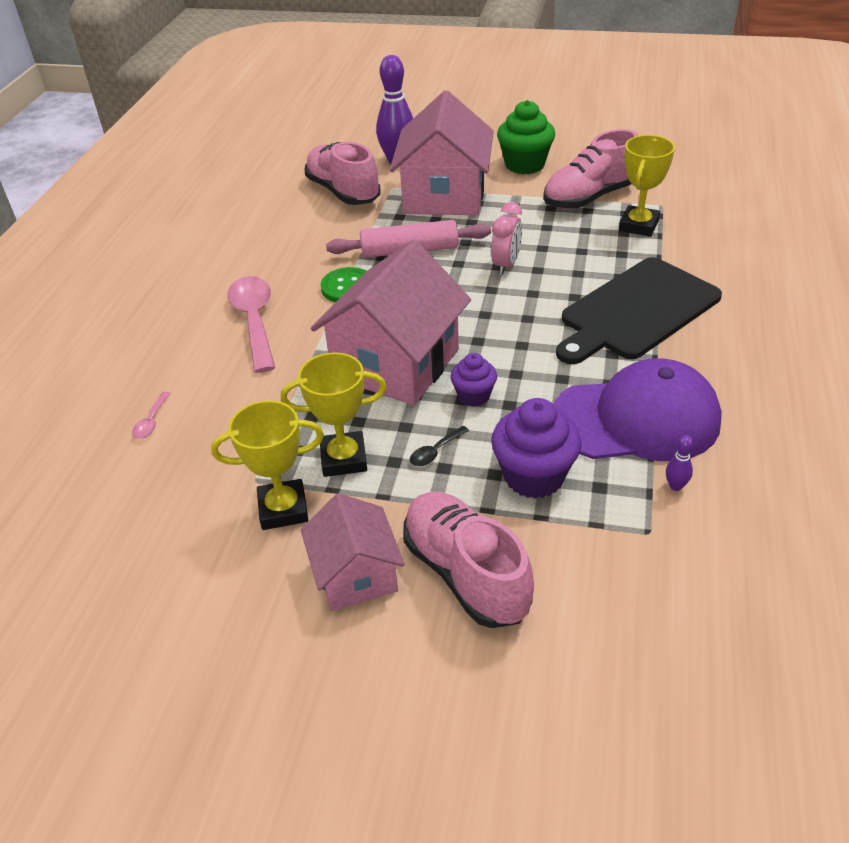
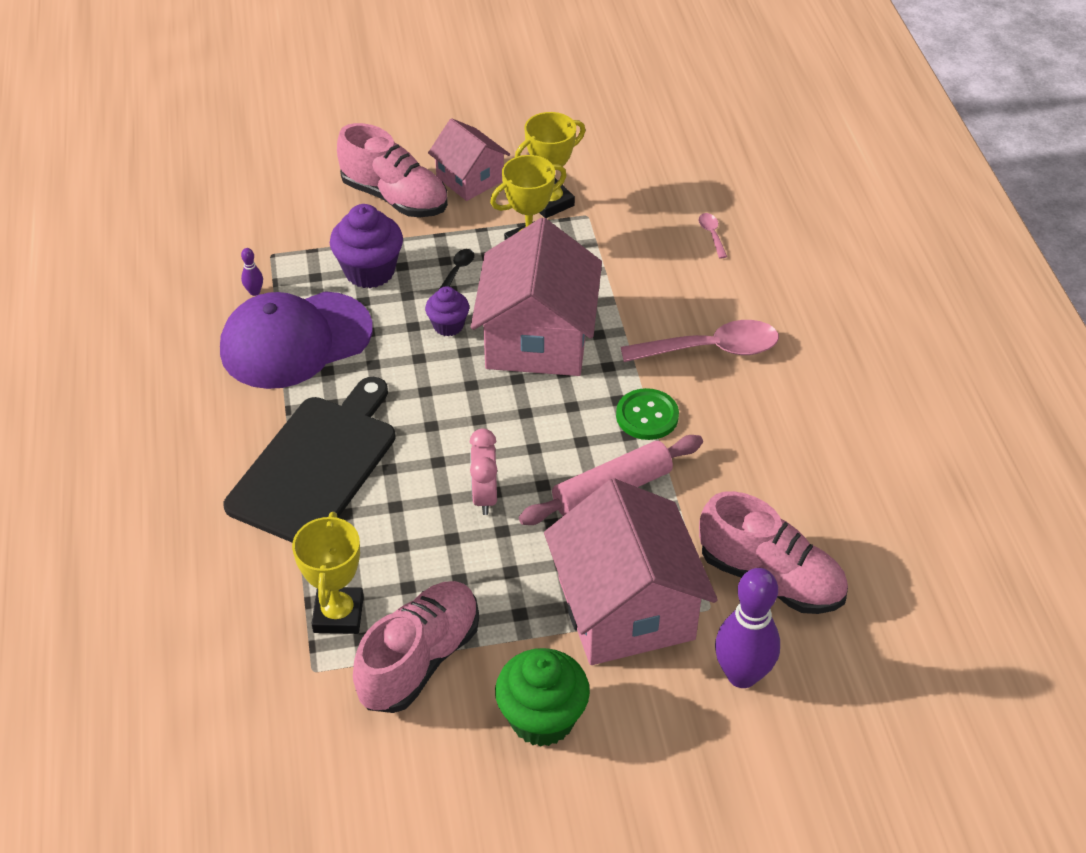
camera: 155 degrees right, 5 degrees up
pink spoon [227,276,275,373] -> pink spoon turned 60 degrees counterclockwise [621,320,779,362]

